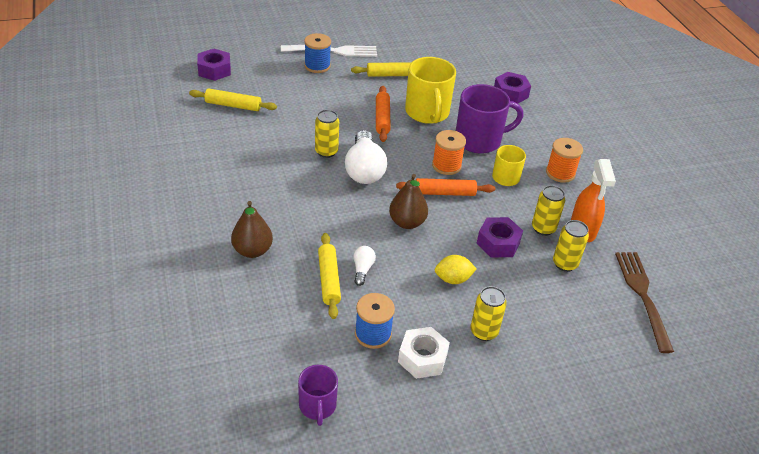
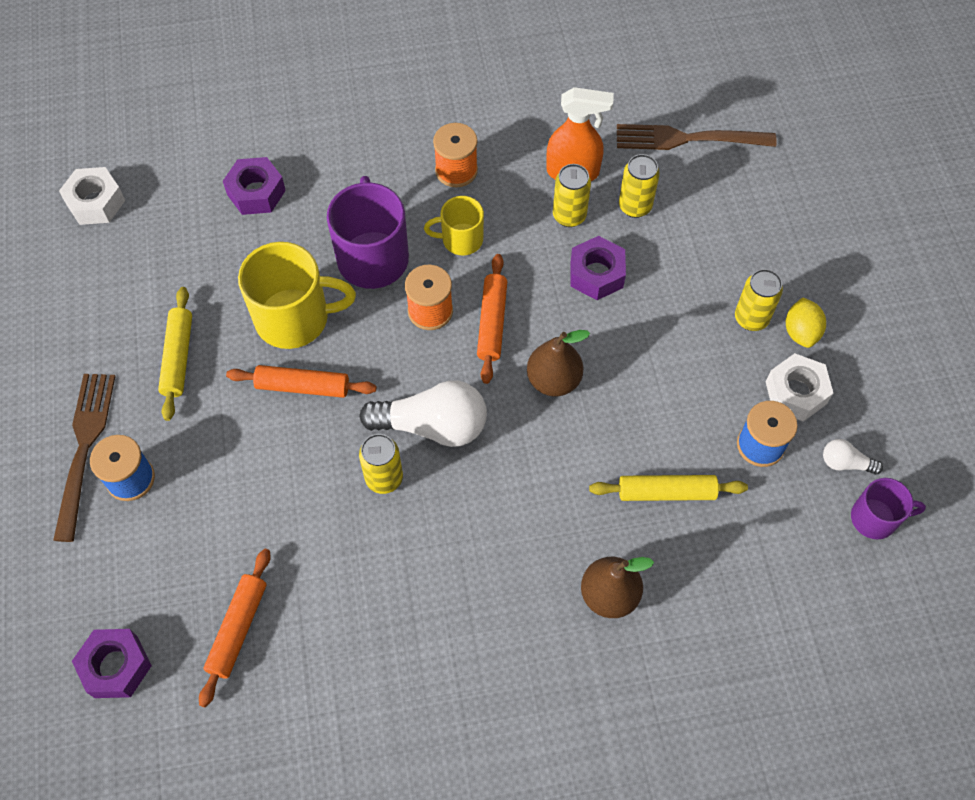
camera: 80 degrees left, 20 degrees up
yellow rolling pin [189,88,277,111] -> orange rolling pin [199,549,271,707]
white fork [281,45,377,57] -> brown fork [53,374,116,542]
white light bulb [353,246,376,286] -> white light bulb moved to [823,439,883,475]
yellow lemon [435,255,477,284] -> yellow lemon moved to [786,298,826,348]
none -> white nut [59,167,125,225]

